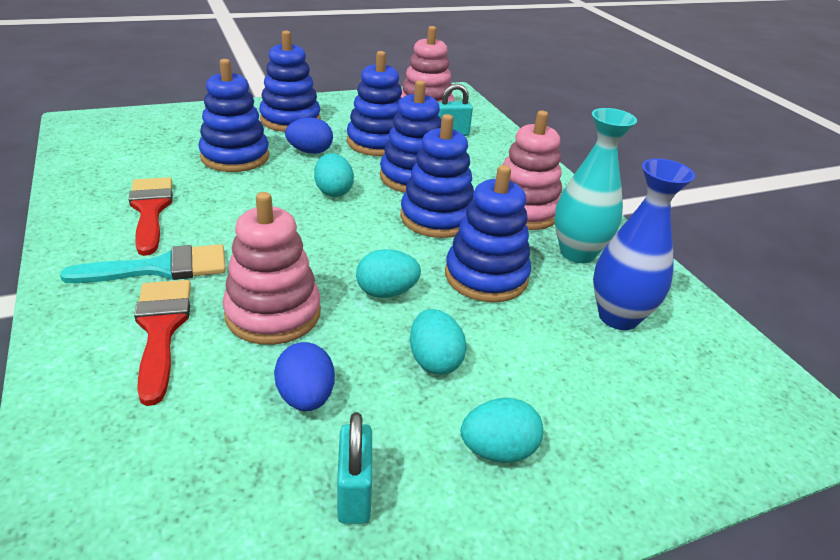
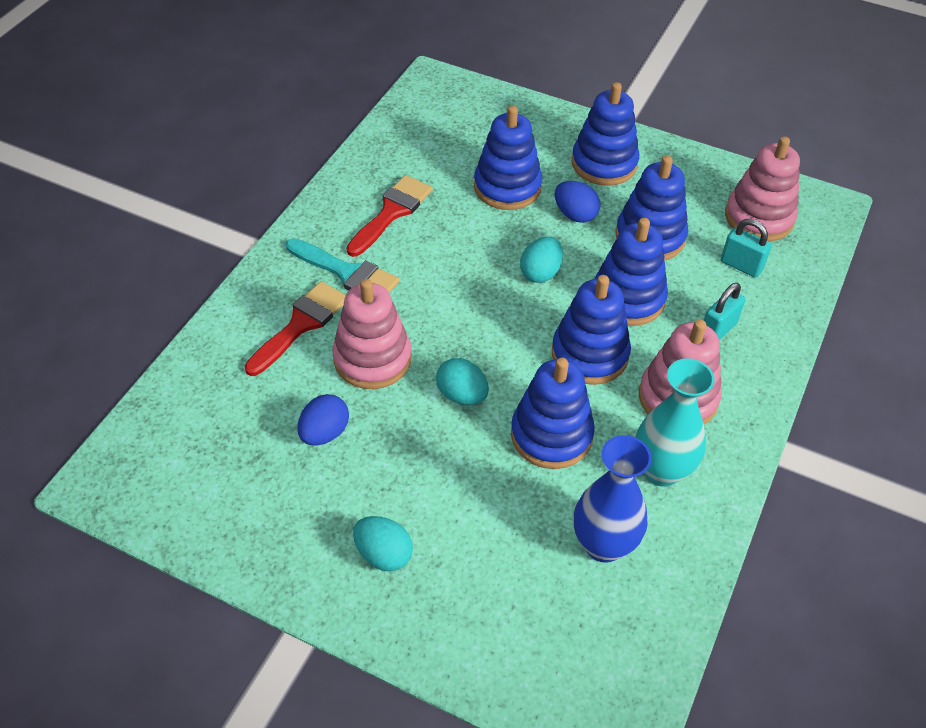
camera: 50 degrees right, 15 degrees up
turquoise padlock [337,412,372,524] -> turquoise padlock moved to [704,283,746,340]
turquoise egg [410,309,467,375] -> none

